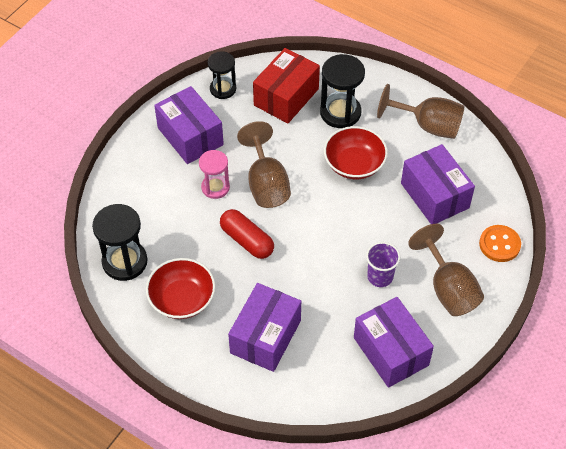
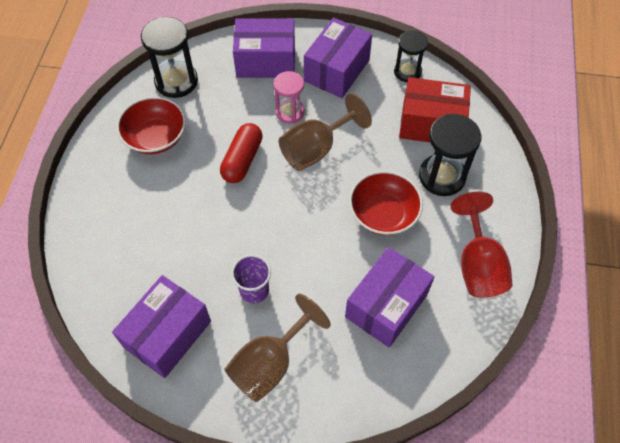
camera: 65 degrees right, 5 degrees up
purple box [228,283,301,372] -> purple box moved to [233,18,295,78]
brown goblet [377,84,465,139] -> red goblet [450,192,512,298]
orange button [479,225,521,262] -> none

